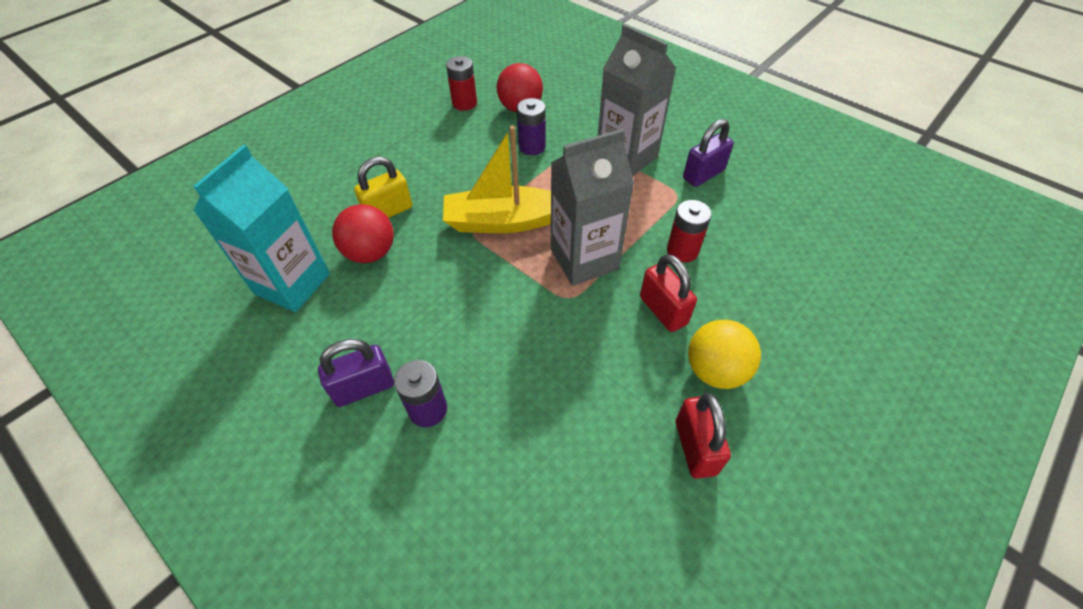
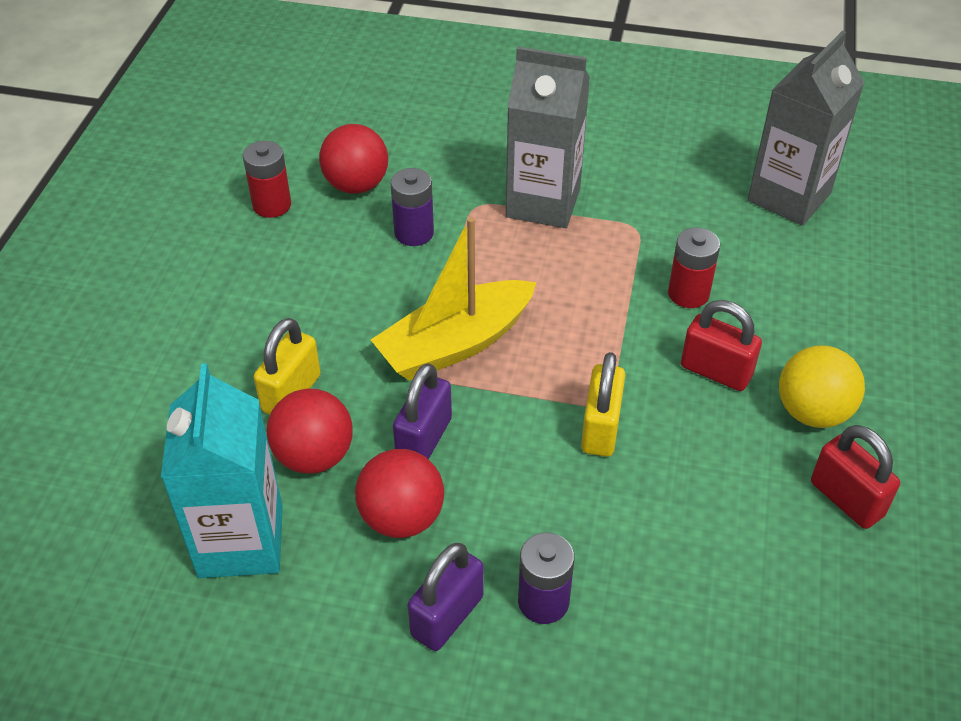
camera: 30 degrees left, 5 degrees down
grey carton [551,129,634,286] -> grey carton moved to [747,31,865,226]
purple padlock [683,119,734,187] -> purple padlock moved to [393,363,452,459]
none -> red ball [355,449,444,538]
none -> yellow padlock [581,352,625,457]

